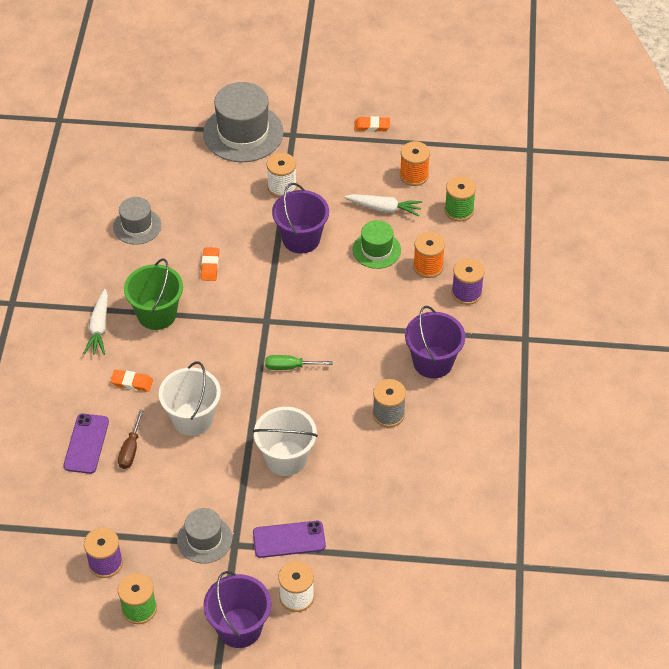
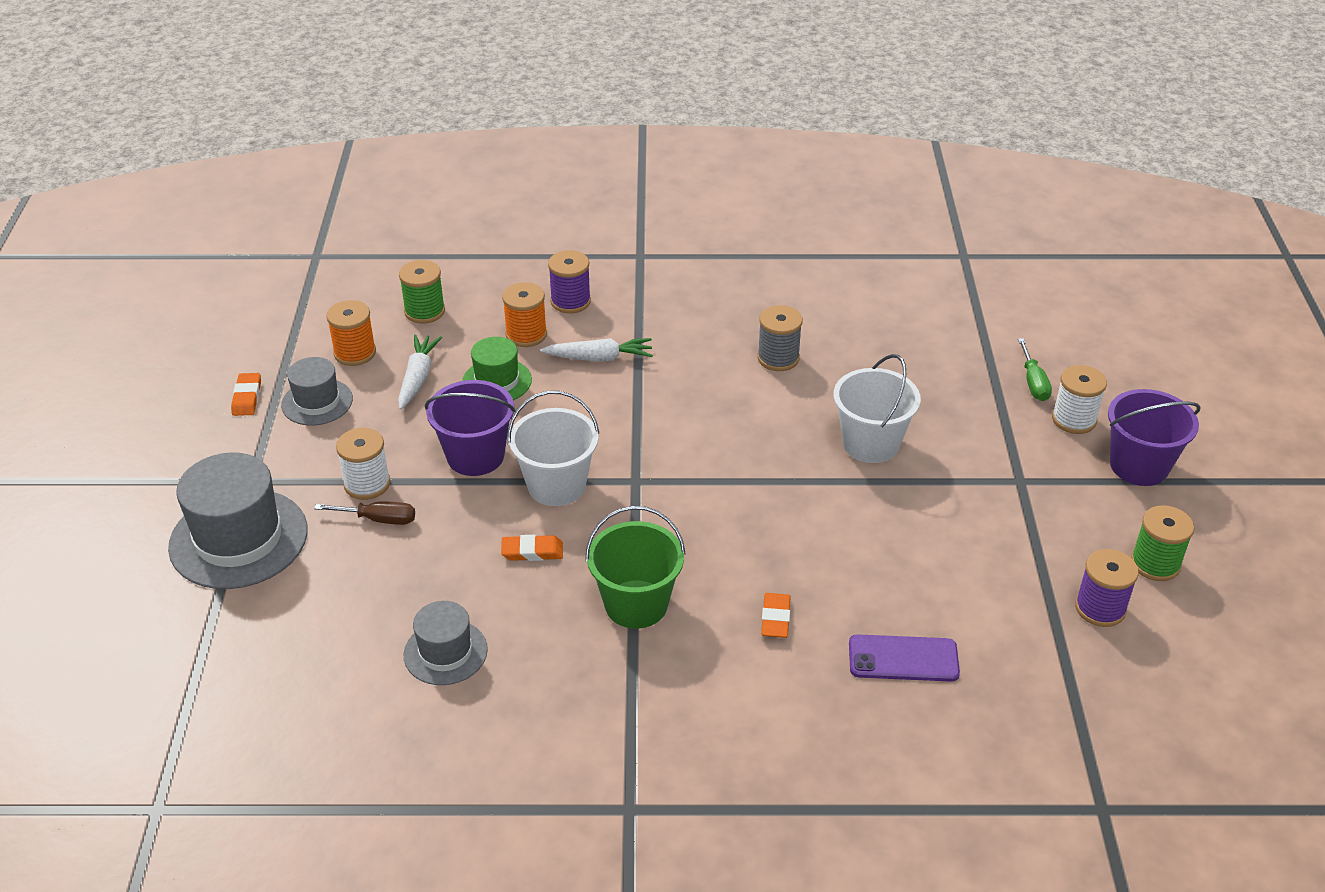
camera: 95 degrees left, 10 degrees down
white carrot [83,289,108,355] -> white carrot moved to [540,338,653,361]
brown screwdriver [118,409,144,469] -> brown screwdriver moved to [314,502,415,525]
white bucket [159,362,221,436] -> white bucket moved to [508,391,599,506]
grey hat [177,508,232,564] -> grey hat moved to [281,357,353,426]
purple phone [253,521,326,558] -> none
green screwdriver [265,355,333,370] -> green screwdriver moved to [1018,338,1052,401]
purple bucket [405,306,465,379] -> none

